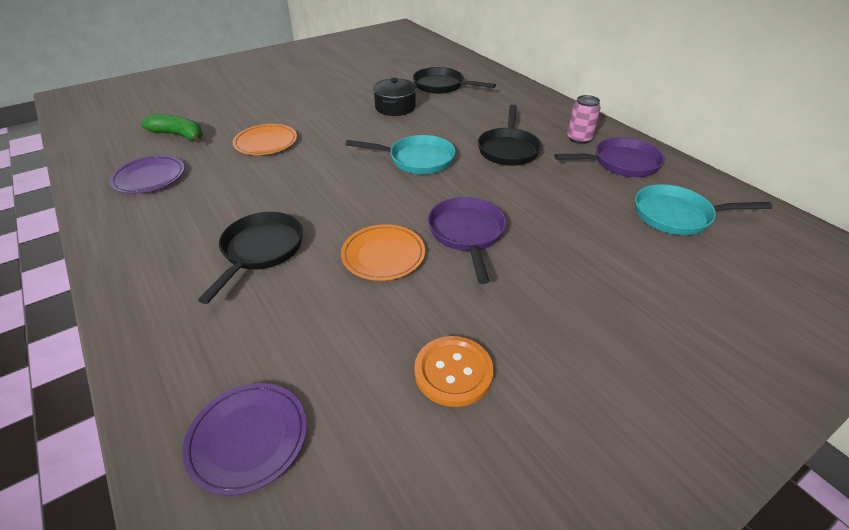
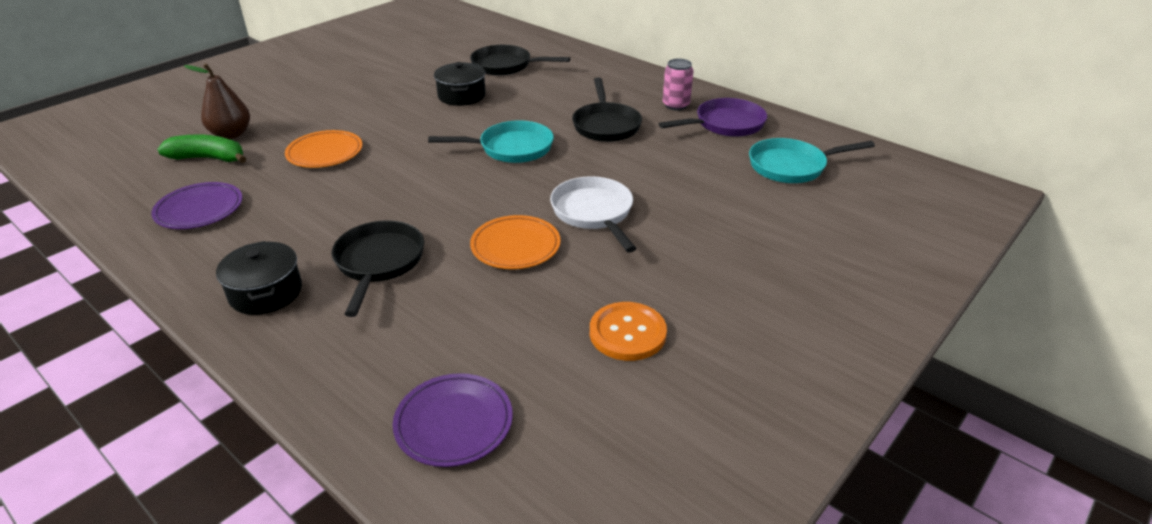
camera: 15 degrees left, 5 degrees down
purple pan [428,197,506,284] -> white pan [550,176,637,253]
none -> brown pear [184,63,250,139]
none -> black pot [216,241,302,315]

